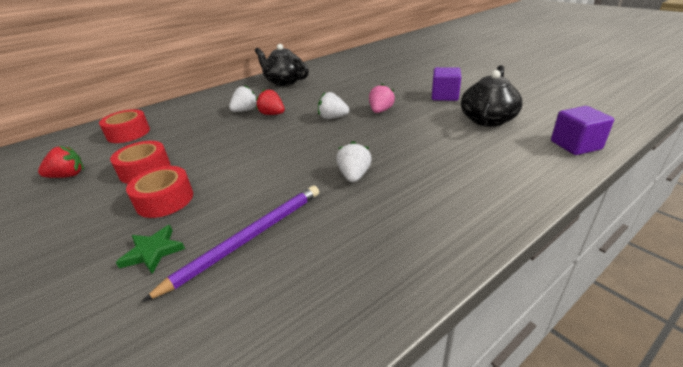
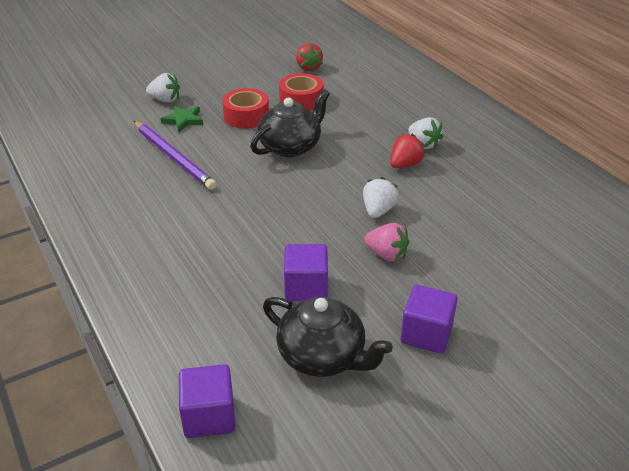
camera: 95 degrees right, 5 degrees up
red tape [99,109,150,143] -> none
black teapot [255,44,309,86] -> black teapot moved to [250,89,330,157]
white strawberry [336,141,372,182] -> white strawberry moved to [146,73,180,103]
none -> purple cube [284,244,328,301]

